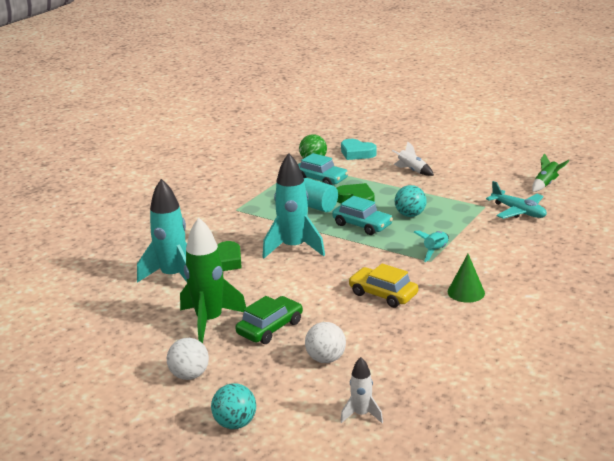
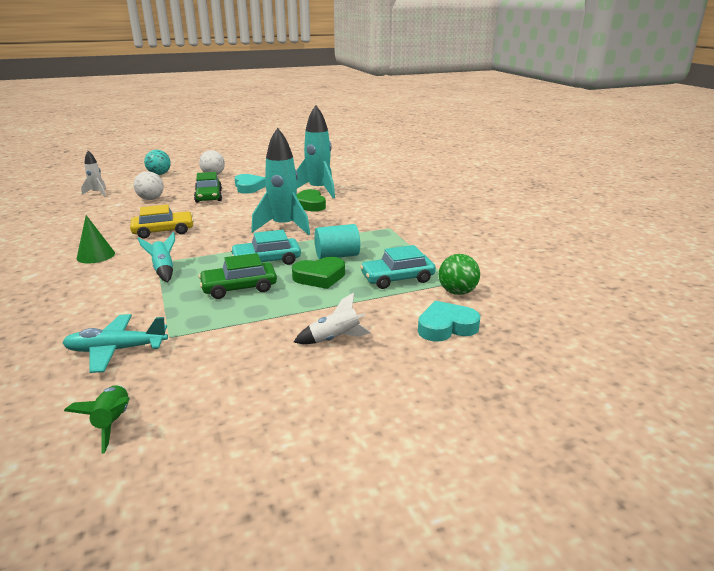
camera: 125 degrees right, 0 degrees up
green rocket [180,217,246,343] -> turquoise heart [235,174,266,194]
turquoise ball [395,185,427,217] -> green car [198,253,277,299]

